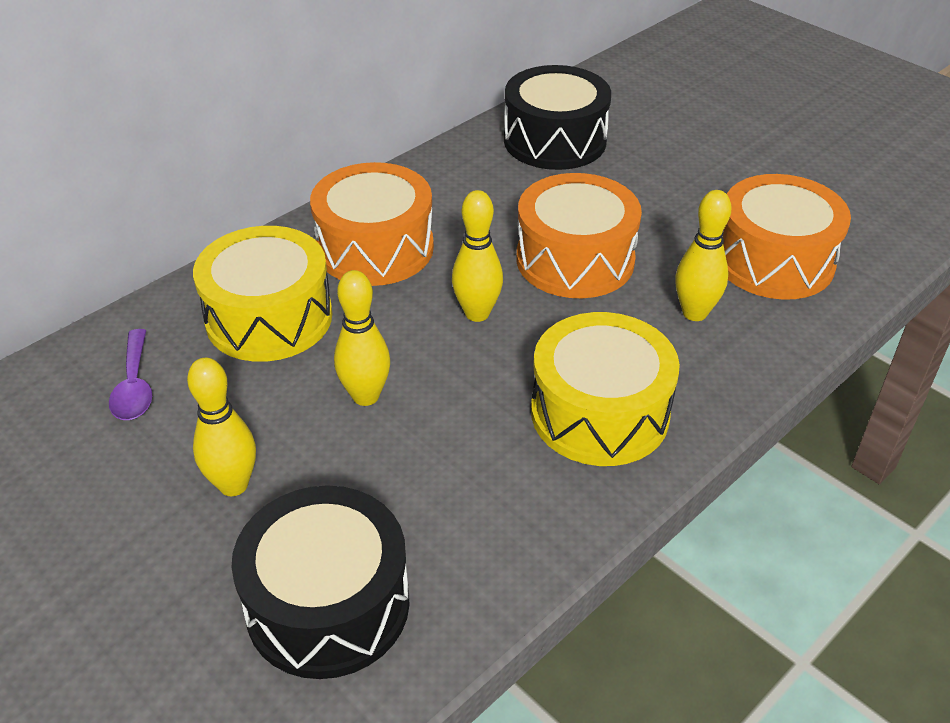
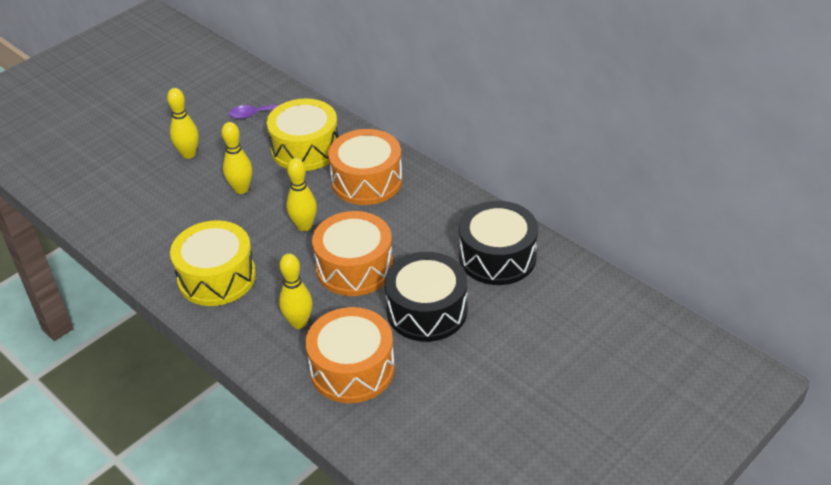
camera: 90 degrees right, 0 degrees up
black drum [231,485,410,679] -> black drum moved to [384,252,467,342]

